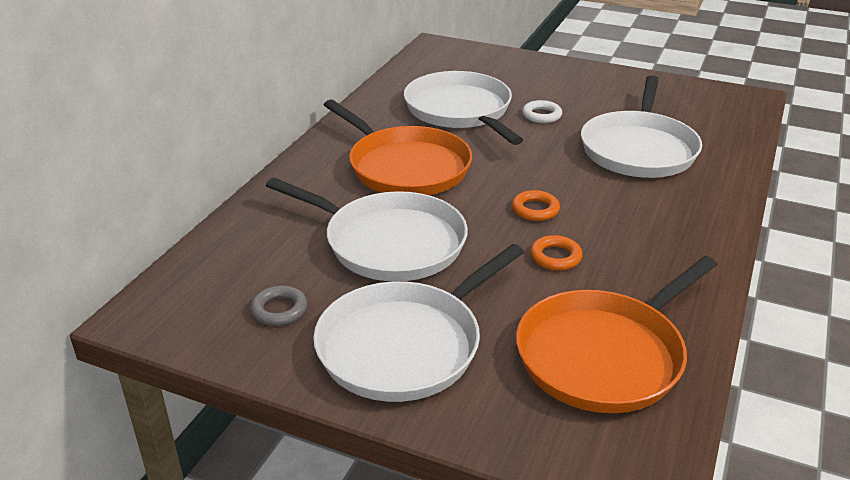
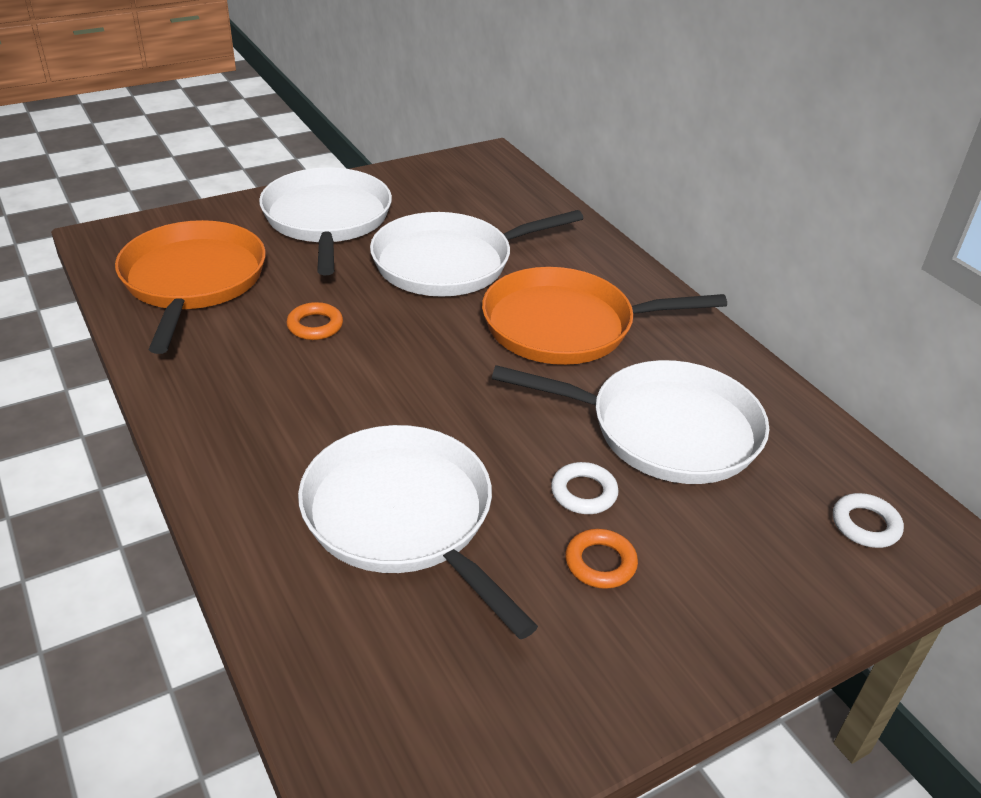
camera: 125 degrees right, 5 degrees up
grey ring [250,285,307,326] -> none
orange ring [512,190,560,221] -> orange ring moved to [565,529,638,589]
none -> white ring [833,493,904,548]

